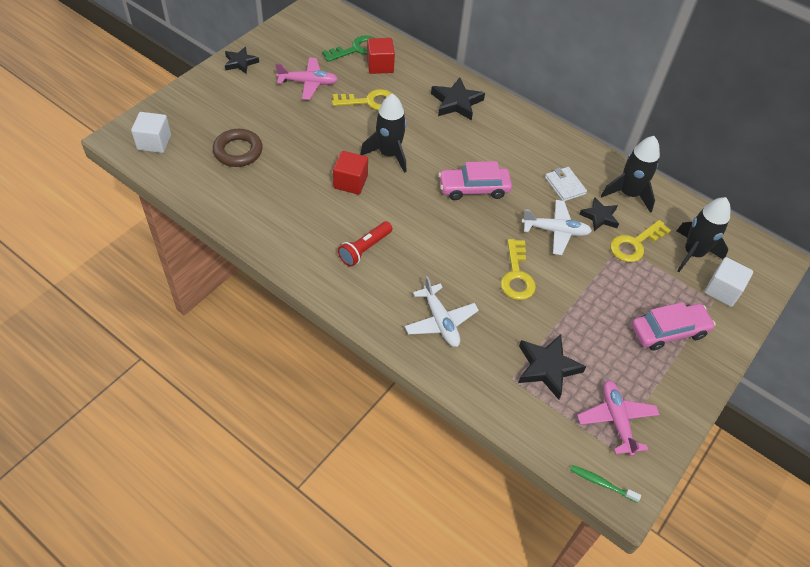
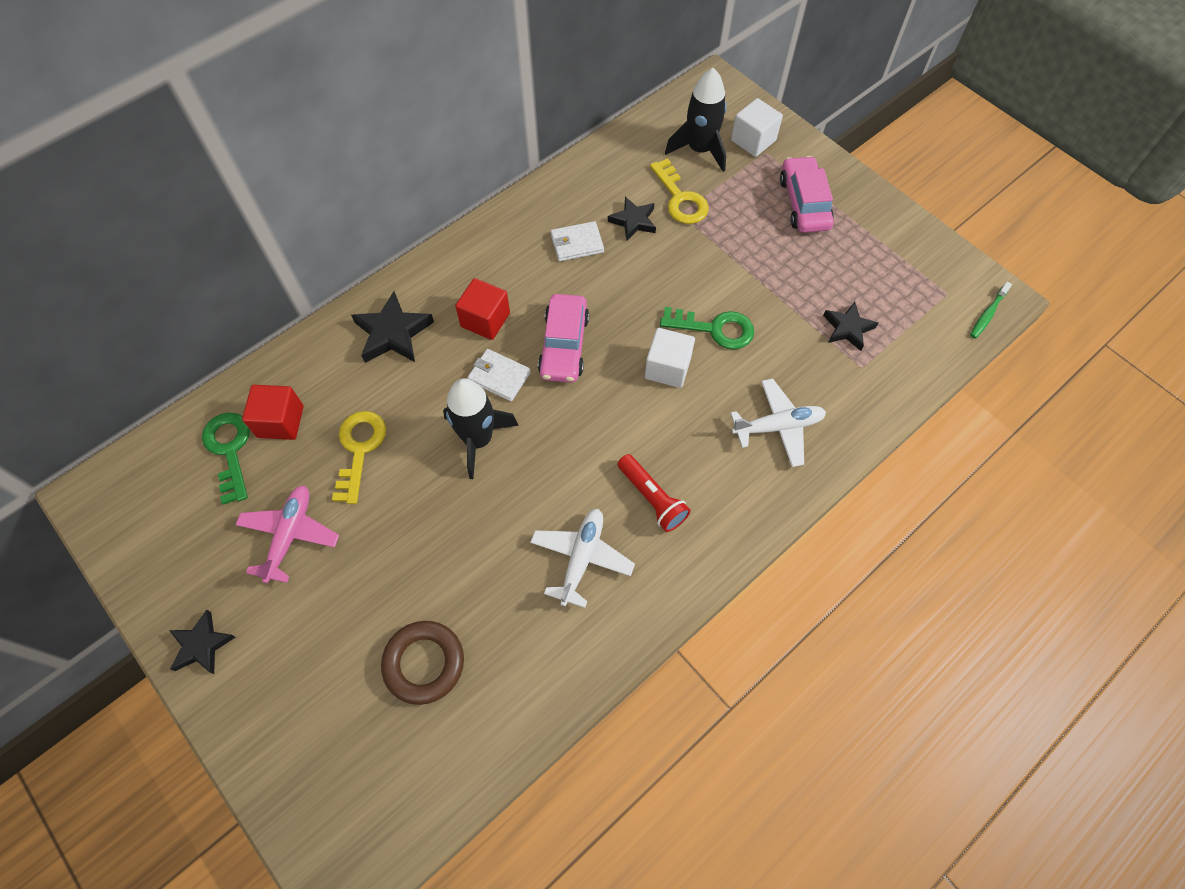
camera: 75 degrees left, 10 degrees up
white cube [131,112,171,153] -> white cube moved to [645,328,695,388]
red cube [333,151,368,195] -> red cube moved to [455,278,510,340]
yellow key [500,239,536,300] -> green key [660,307,754,349]
black star [518,334,587,400] -> black star [823,302,878,351], size x0.66
white plane [522,200,592,255] -> white plane moved to [530,509,635,608]
pink plane [577,380,660,457] -> none
black rocket [601,136,660,213] -> none
none -> white wallet [467,349,531,401]

